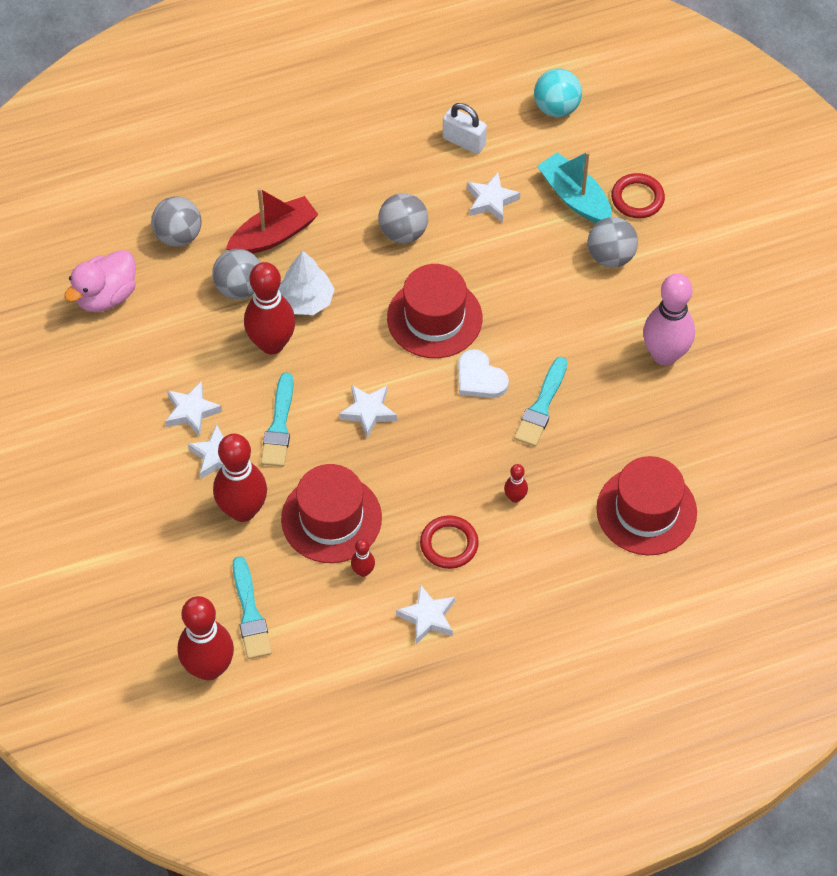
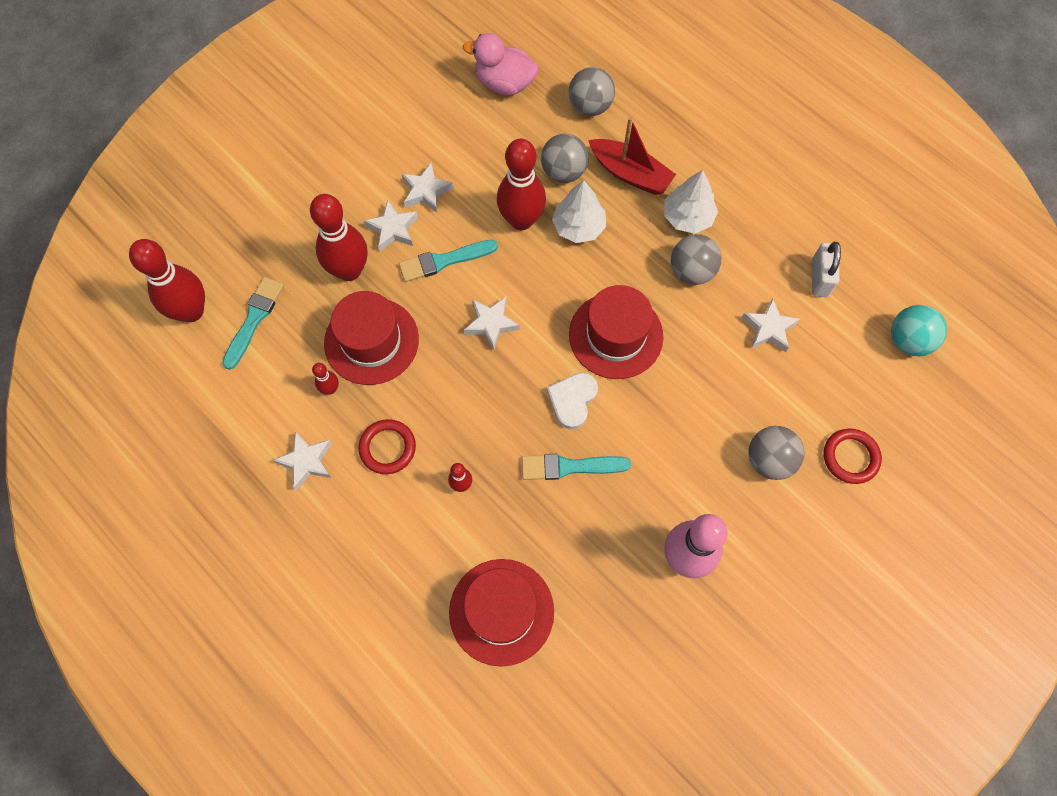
camera: 65 degrees right, 10 degrees up
turquoise brush [232,556,272,659] -> turquoise brush turned 150 degrees clockwise [222,277,284,370]
turquoise boat [537,151,612,223] -> none
none -> white tree [664,170,718,234]

